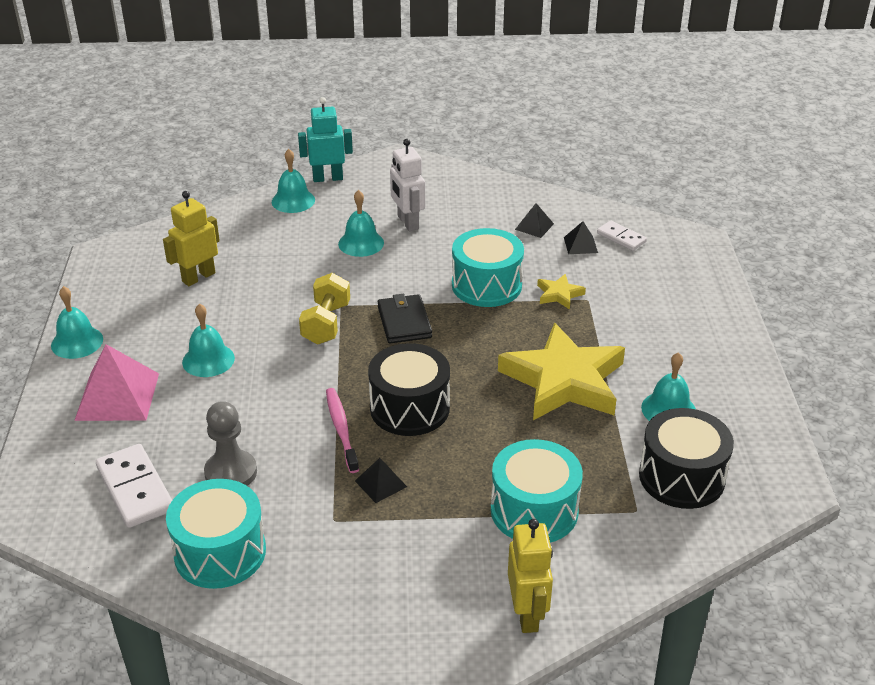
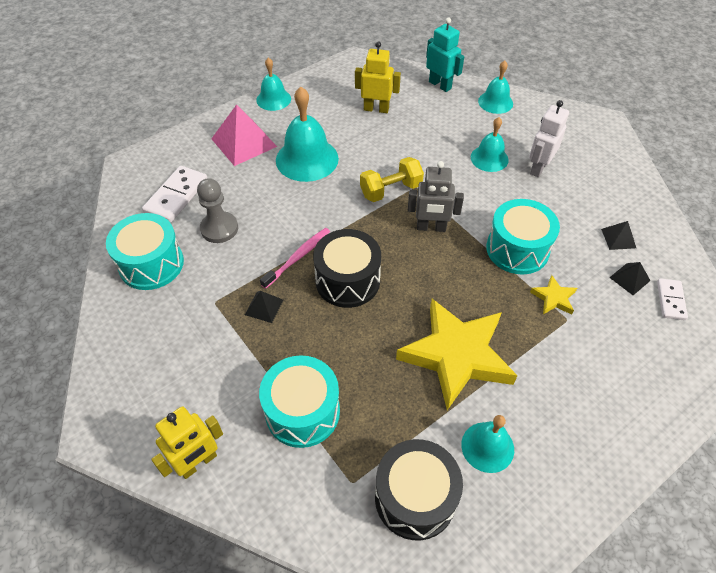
camera: 55 degrees right, 15 degrees up
turquoise bell [182,304,235,377] -> turquoise bell [276,87,339,182], size x1.66
turquoise robot [298,97,353,182] -> turquoise robot moved to [426,18,464,92]
black wallet [378,294,432,343] -> grey robot [408,161,464,232]

